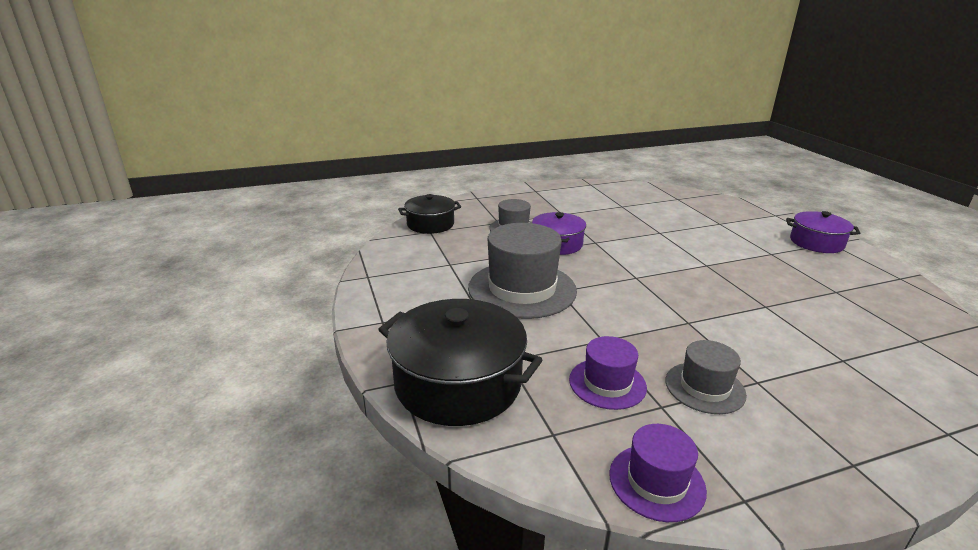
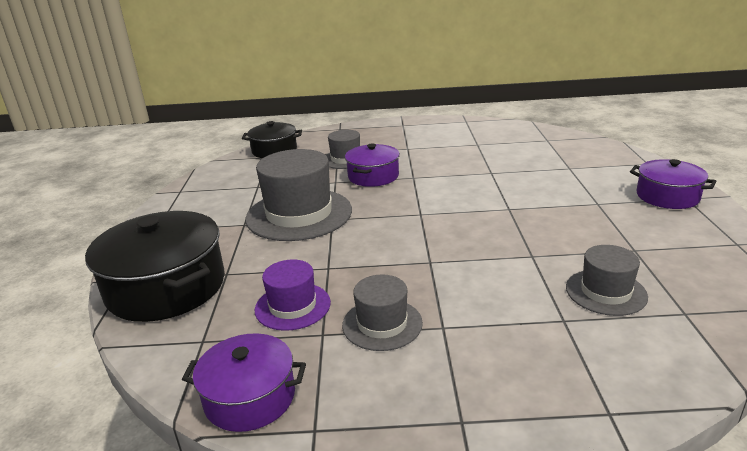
camera: 20 degrees right, 0 degrees up
purple hat [609,424,707,522] -> purple pot [182,333,306,432]
none -> grey hat [566,245,648,316]

